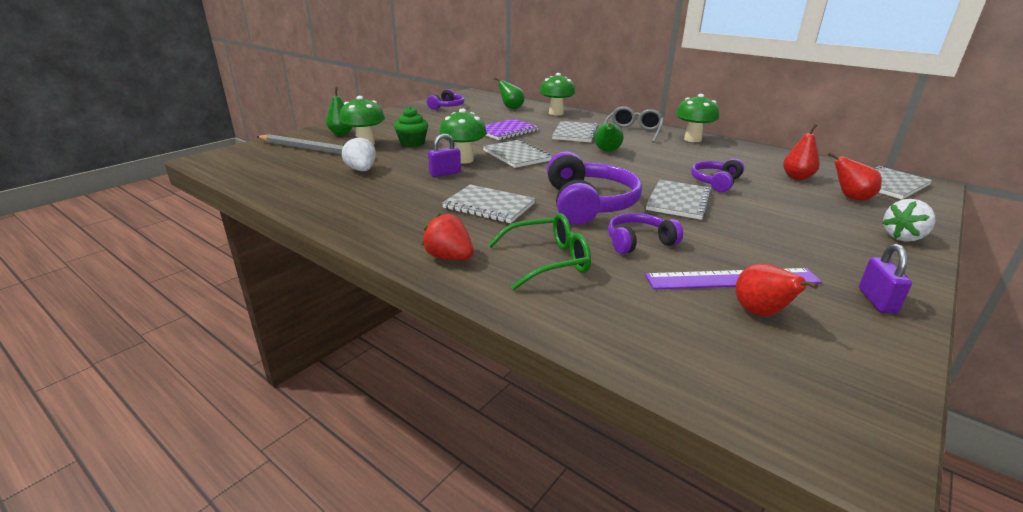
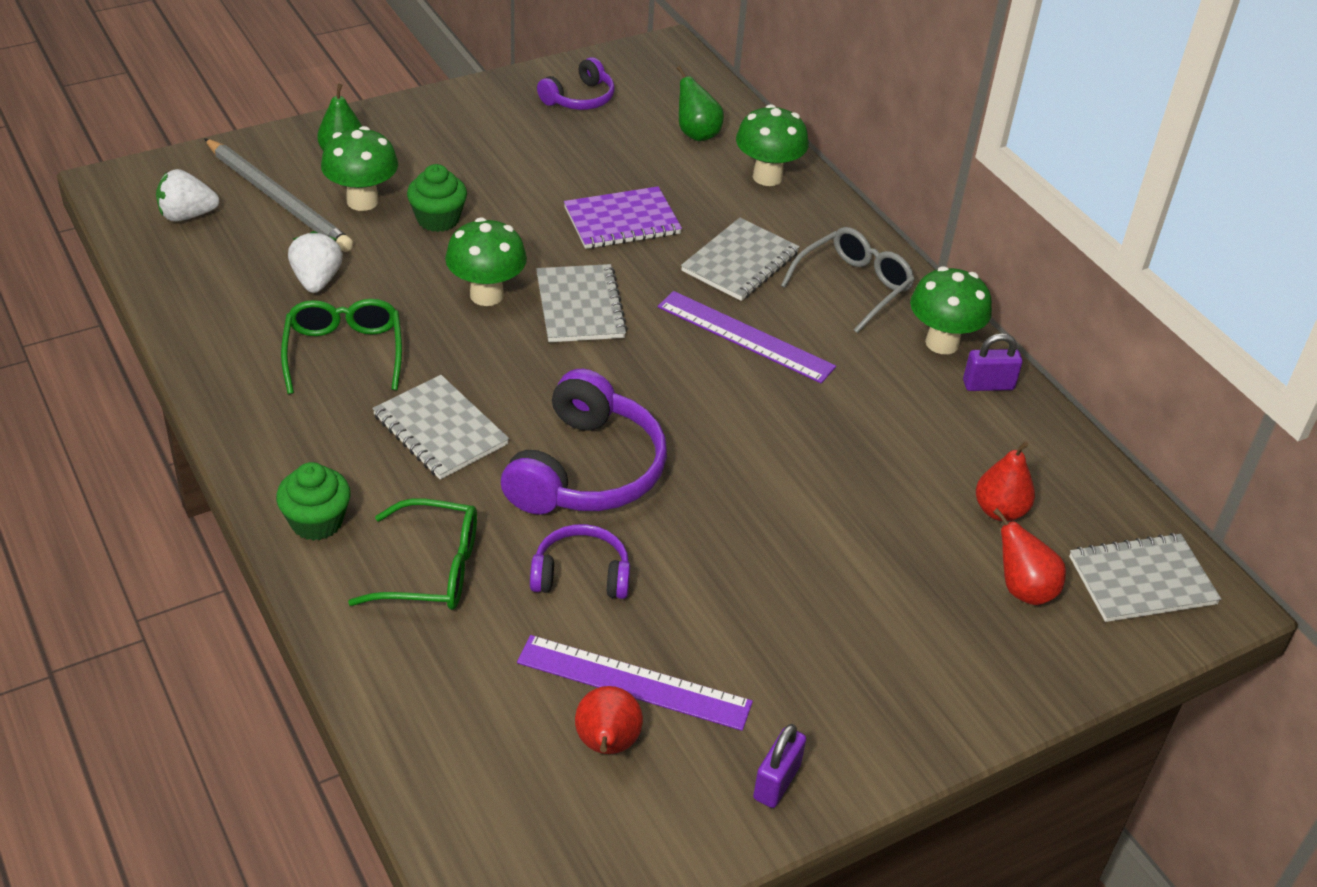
camera: 20 degrees right, 15 degrees up
red strawberry [422,213,474,260] -> green cupcake [276,462,351,541]
purple padlock [428,134,461,177] -> purple padlock moved to [963,333,1023,391]
green pear [594,123,623,152] -> purple ruler [658,291,836,383]
grey notebook [646,180,712,220] -> none
purple headphones [691,159,744,192] -> none
white strawberry [882,199,935,242] -> white strawberry moved to [156,169,219,222]
none -> green glasses [281,299,402,394]

